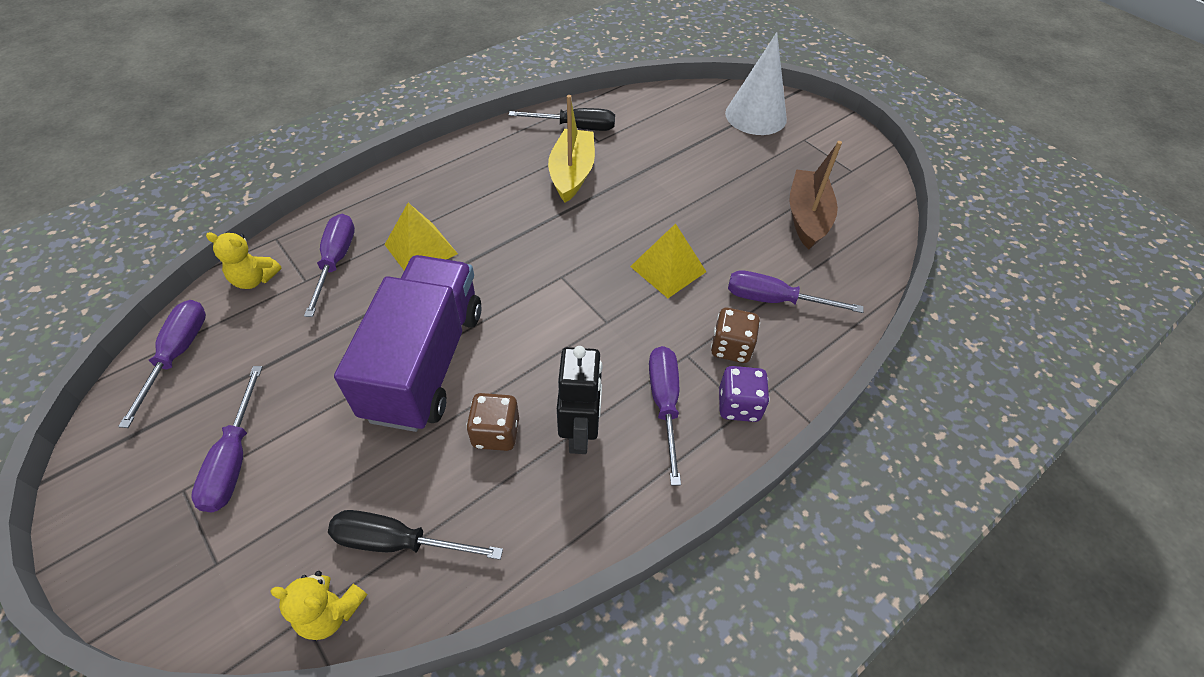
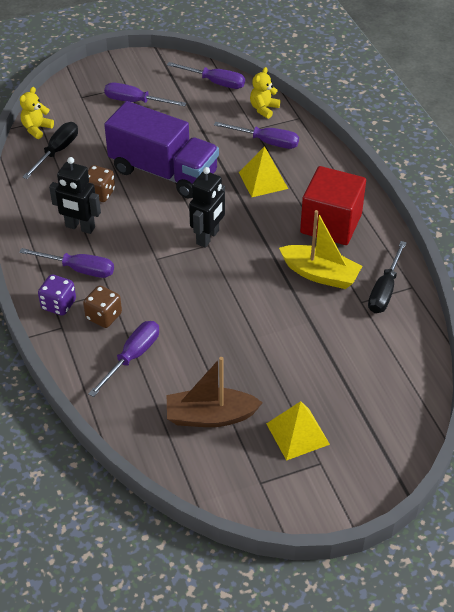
camera: 110 degrees right, 5 degrees down
yellow pyramid [630,223,706,298] -> yellow pyramid moved to [266,401,330,461]
white cone [725,32,787,135] -> none
brown boat [789,141,842,250] -> brown boat turned 150 degrees clockwise [167,357,263,427]
none -> black robot [189,167,225,248]
none -> red cube [300,166,366,245]

